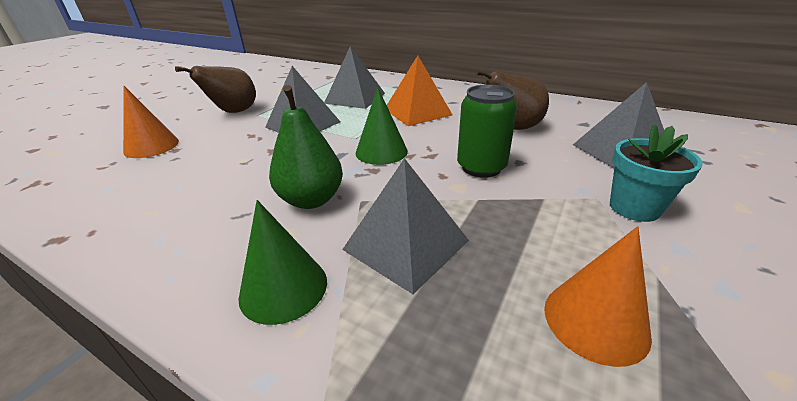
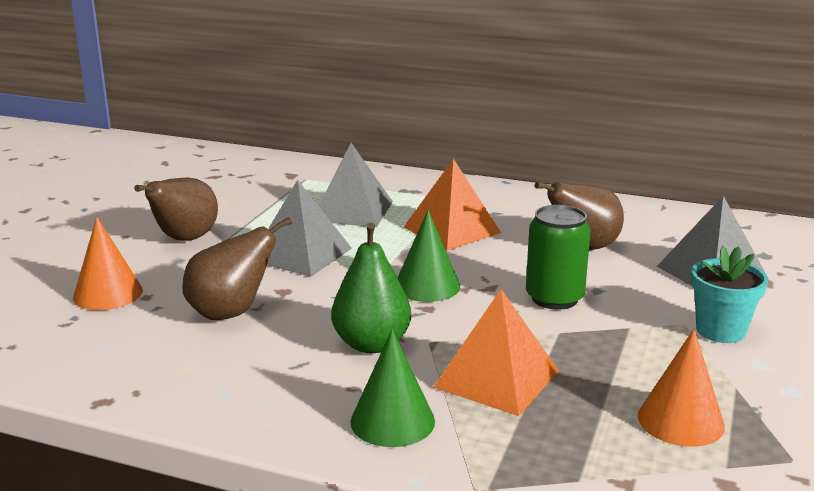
camera: 10 degrees left, 10 degrees down
grey pyramid [342,158,469,294] -> orange pyramid [433,289,559,416]
none -> brown pear [182,217,292,320]

